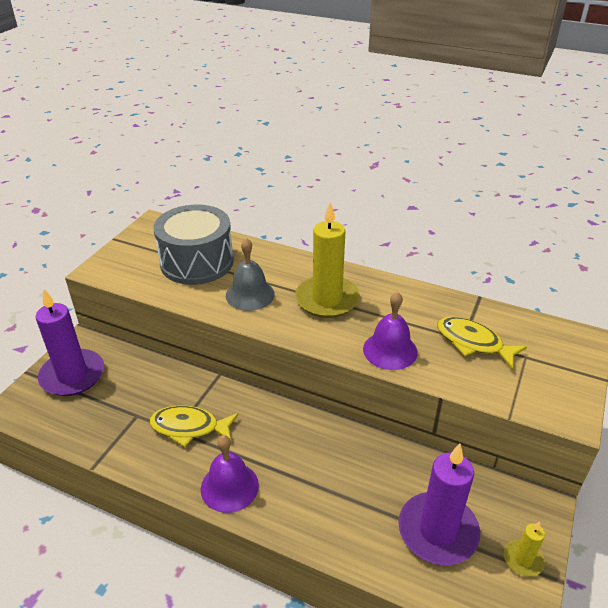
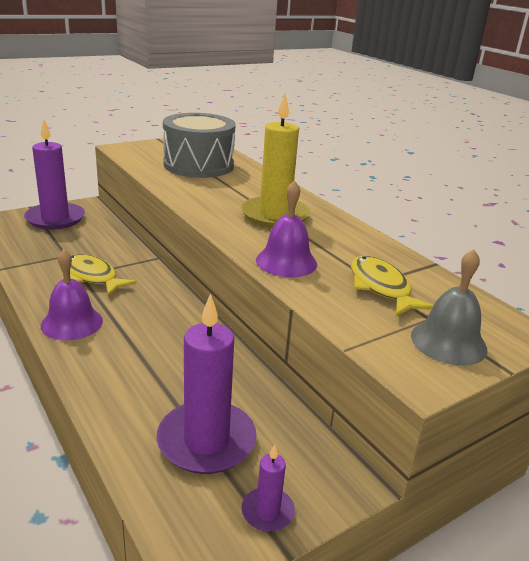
camera: 30 degrees right, 10 degrees down
grey bell [226,238,275,311] -> grey bell moved to [411,249,487,366]
yellow candle [504,522,545,577] -> purple candle [242,445,295,532]

